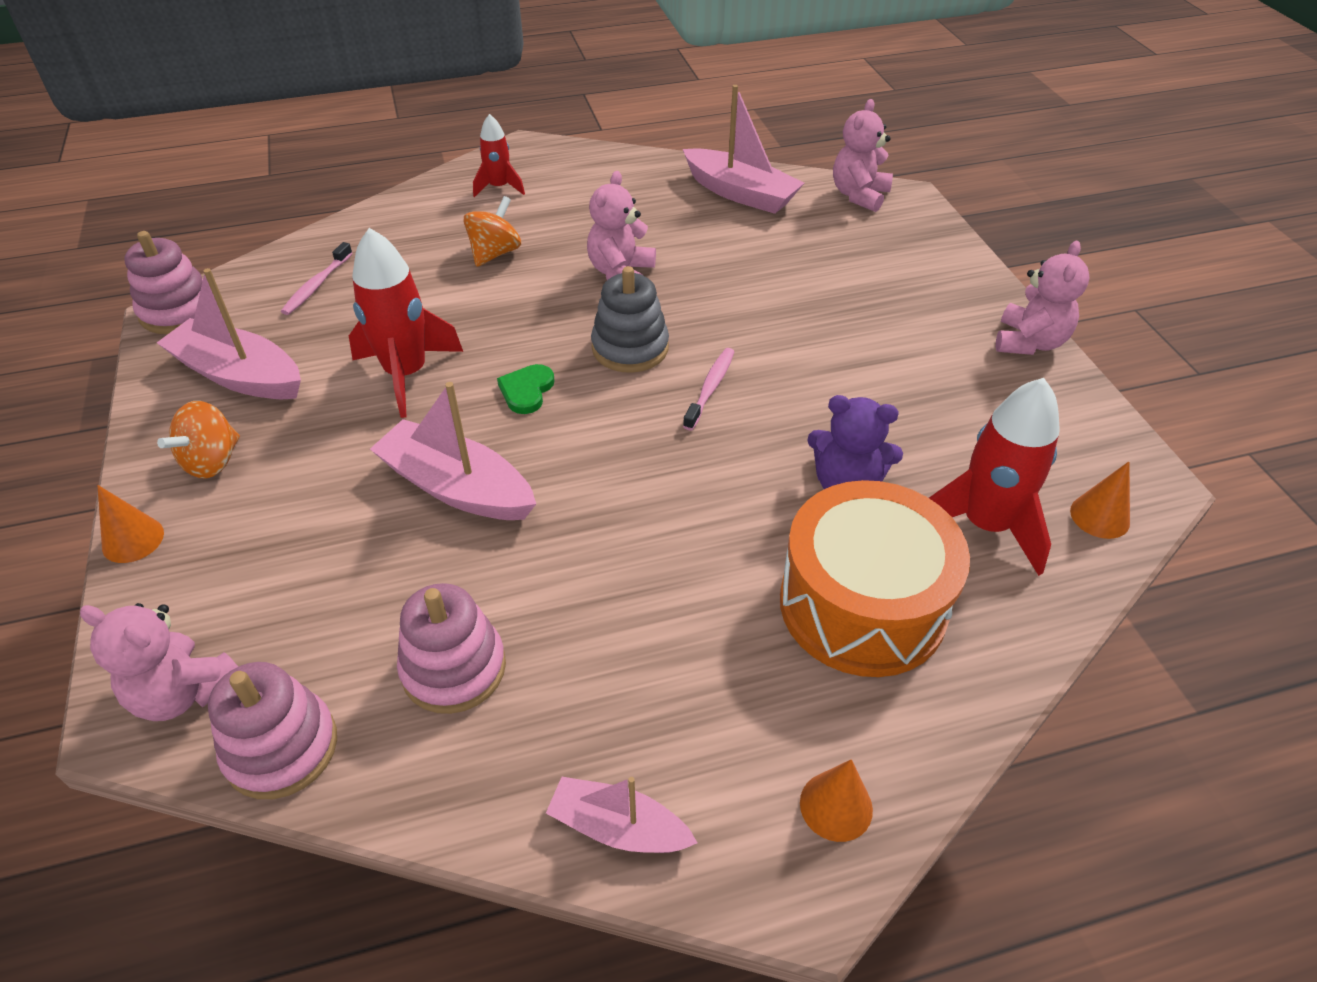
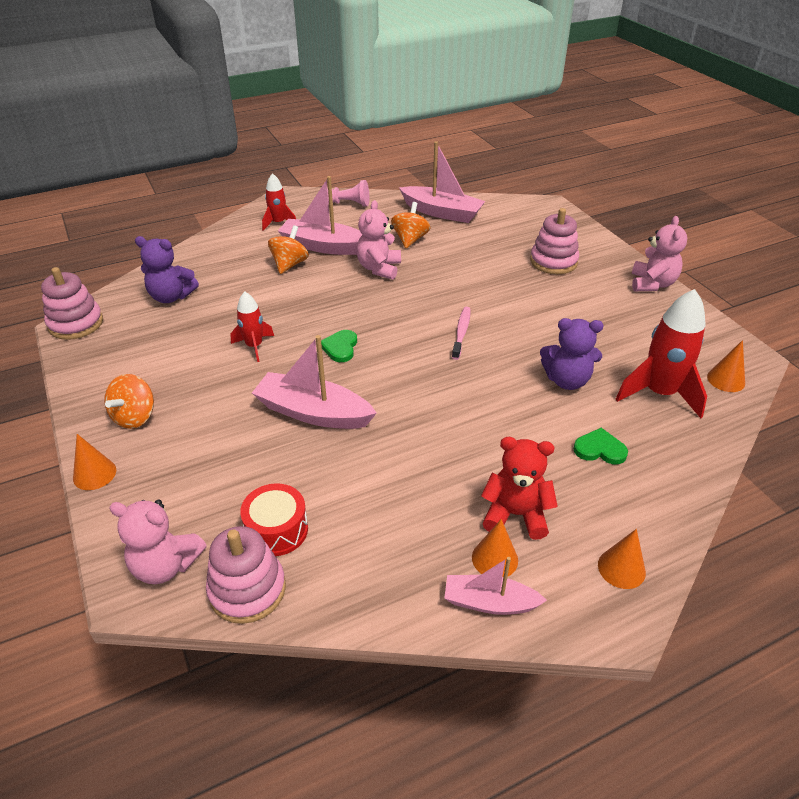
camera: 10 degrees left, 5 degrees down
pink boat [157,268,301,399] -> pink boat moved to [278,176,362,255]
pink toothbrush [281,242,353,315] -> purple teddy bear [135,236,199,303]
red rocket [349,228,463,418] -> red rocket [230,292,274,362], size x0.57
pink stacking toy [397,583,506,714] -> pink stacking toy moved to [530,208,579,274]
grey stacking toy [591,266,669,373] -> none
orange drum [780,480,970,677] -> green heart [573,428,628,464]
pink teddy bear [833,99,893,212] -> none
none -> red drum [240,483,308,556]
none -> pink pawn [327,180,369,207]
none -> orange spinning top [391,202,430,248]
none -> orange cone [472,519,518,577]
none -> red teddy bear [481,437,558,540]

